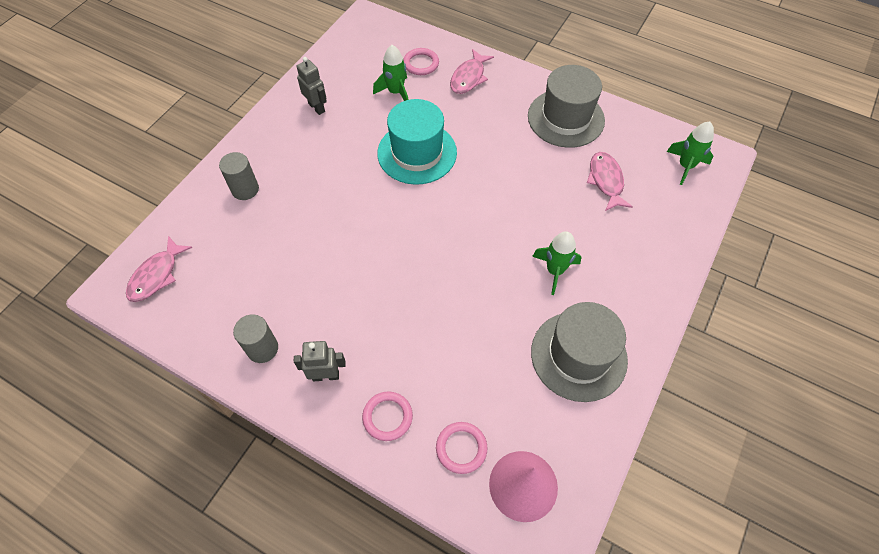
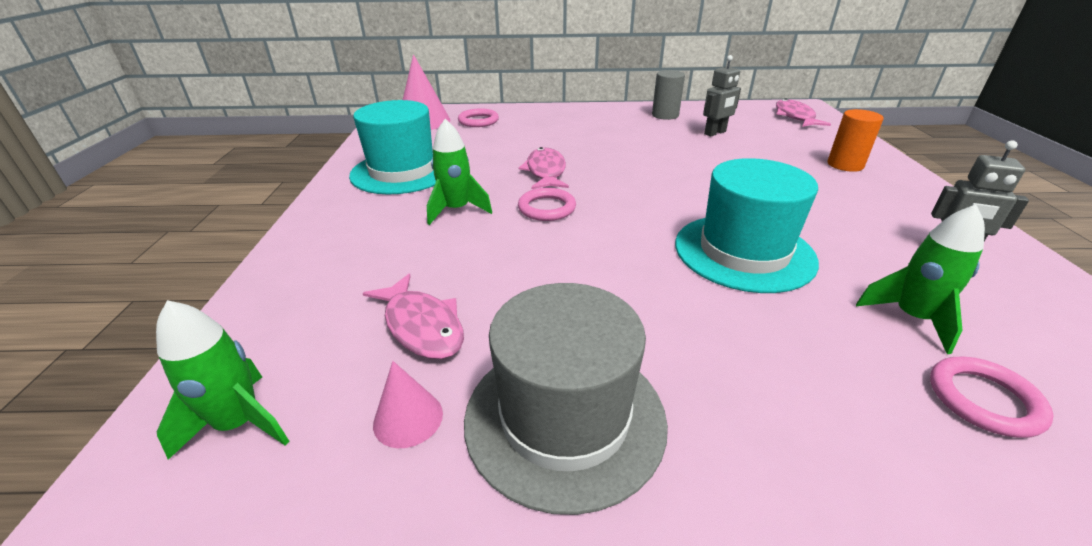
camera: 150 degrees right, 25 degrees down
grey cylinder [219,152,259,200] -> orange cylinder [827,109,884,172]
grey robot [294,341,346,381] -> grey robot moved to [703,55,741,137]
pink ring [362,391,413,441] -> pink ring moved to [518,188,576,221]
pink fish [450,49,494,94] -> pink fish moved to [519,147,569,189]
grey hat [531,302,628,402] -> turquoise hat [349,100,436,194]
none -> pink cone [373,361,443,448]

